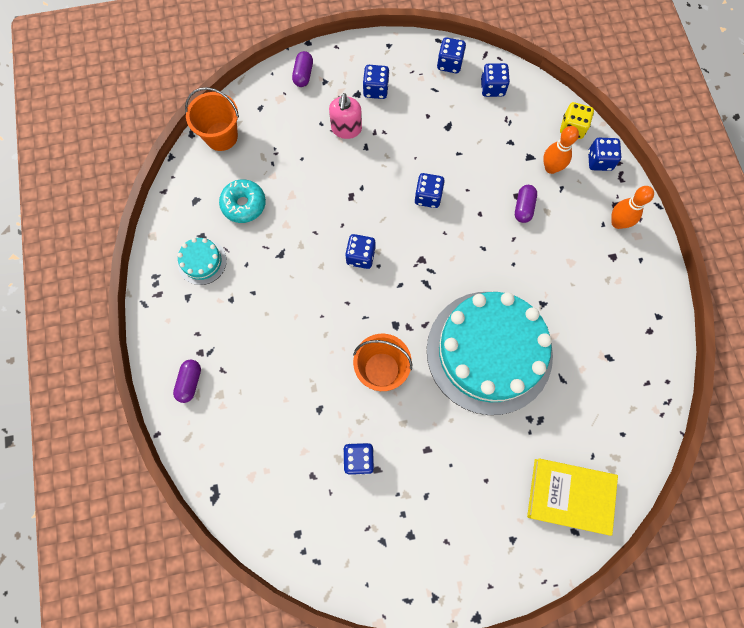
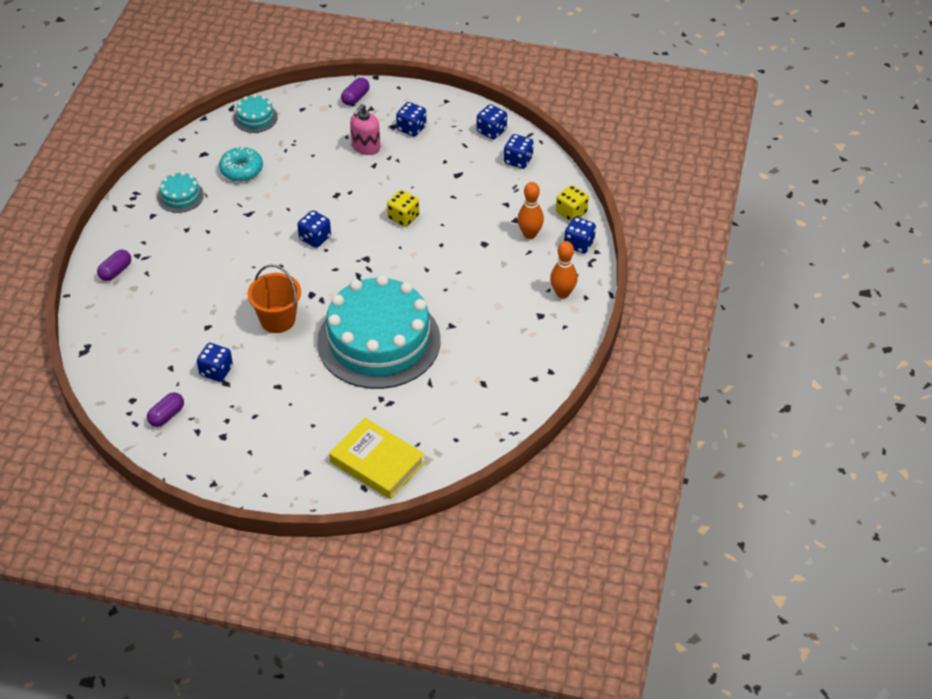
camera: 25 degrees right, 25 degrees down
orange bucket [185,87,239,151] -> turquoise cake [233,94,278,133]
blue dice [414,173,445,208] -> yellow dice [387,190,419,227]
purple capsule [515,185,537,223] -> purple capsule moved to [147,392,184,427]

